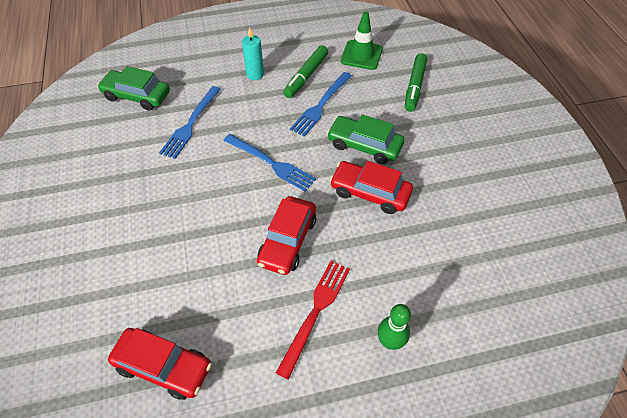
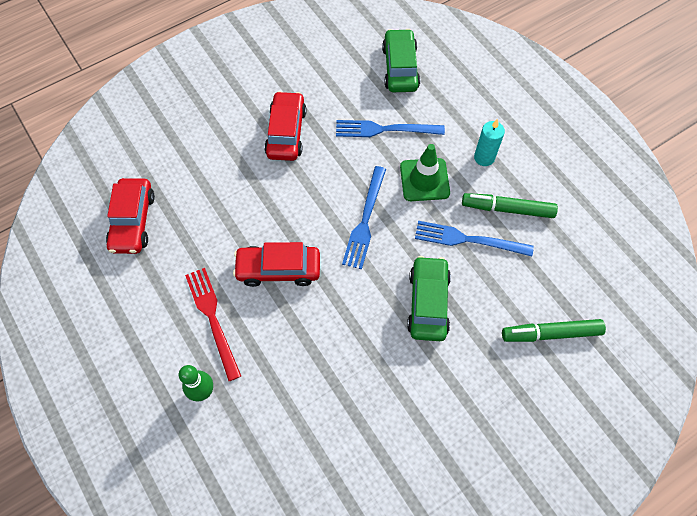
camera: 70 degrees right, 10 degrees up
red fork [276,261,350,380] -> red fork turned 120 degrees counterclockwise [185,268,241,381]
red car [330,161,413,214] -> red car moved to [264,91,307,161]
green traffic cone [341,12,383,70] -> green traffic cone moved to [400,144,450,201]

